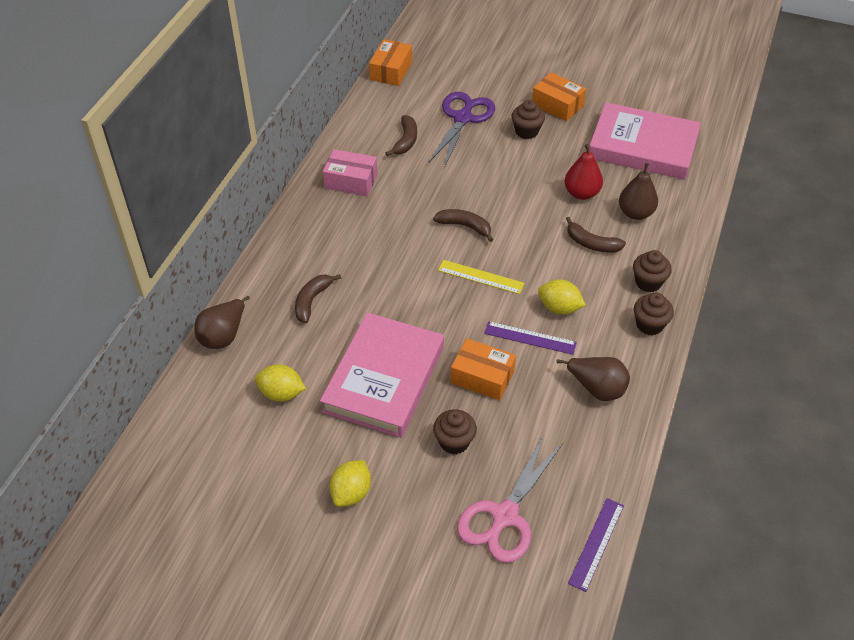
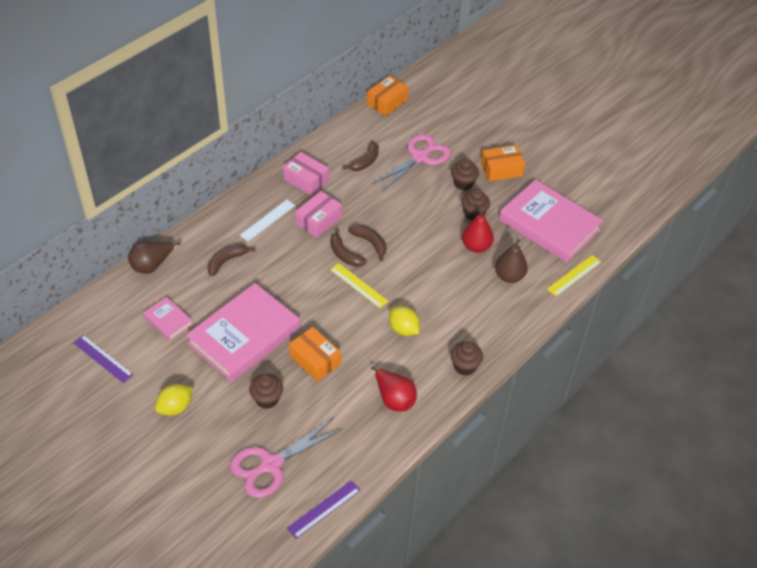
camera: 20 degrees right, 0 degrees up
yellow lemon [255,364,306,402] -> pink book [143,297,193,341]
purple scissors [429,92,495,168] -> pink scissors [372,134,451,192]
purple ruler [484,321,577,355] -> purple ruler moved to [73,335,134,383]
orange box [532,72,586,121] -> orange box turned 75 degrees counterclockwise [481,145,525,182]
brown pear [556,357,630,401] -> red pear [371,366,417,412]
brown banana [566,217,626,253] -> brown banana moved to [330,228,367,267]
brown cupcake [633,250,672,292] -> brown cupcake moved to [461,189,490,221]
none -> white ruler [240,200,295,241]
none -> pink box [295,191,342,238]
none -> yellow ruler [547,255,601,296]

